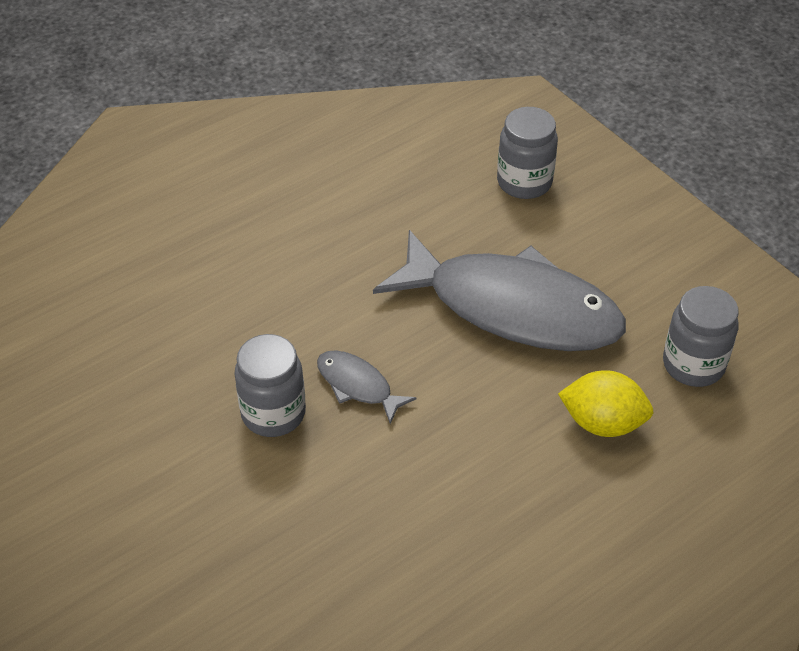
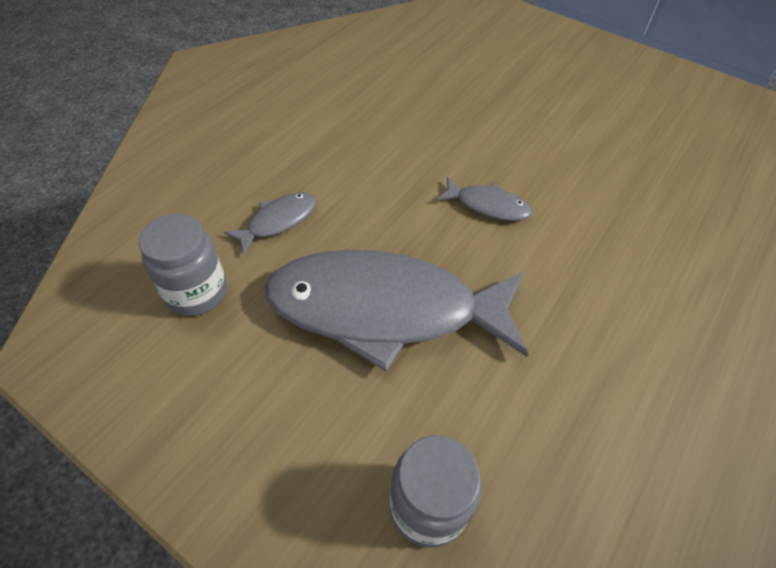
camera: 160 degrees right, 5 degrees up
grey jar [234,334,306,437] -> none
yellow lemon [558,370,654,437] -> grey fish [224,192,316,255]

